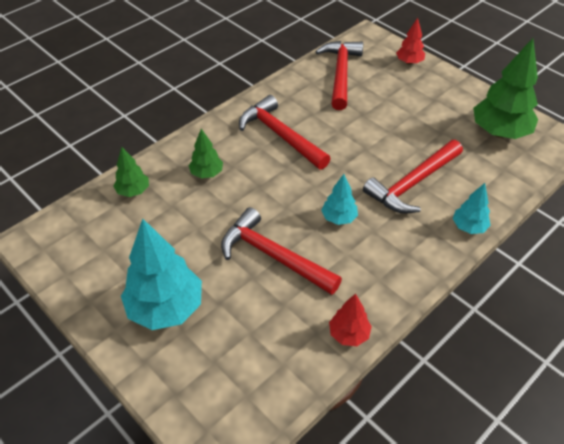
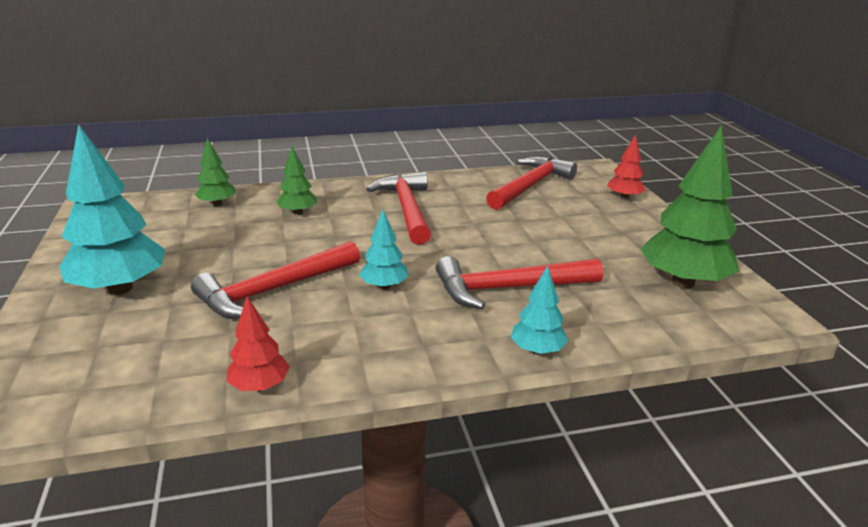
camera: 30 degrees right, 20 degrees down
red hammer [221,207,342,295] -> red hammer turned 105 degrees counterclockwise [191,241,360,319]

